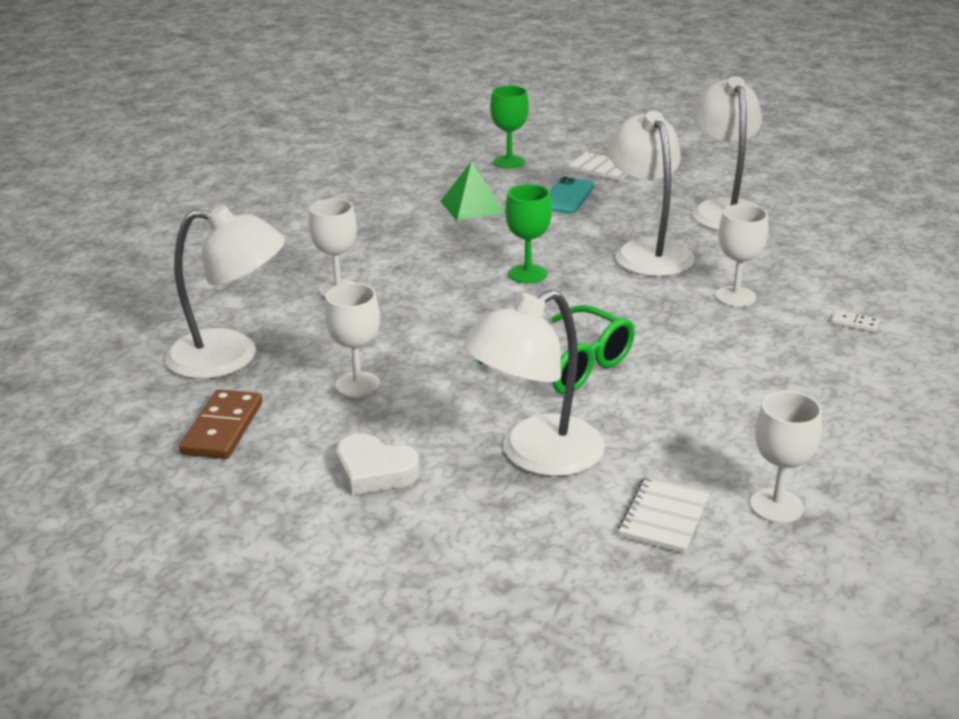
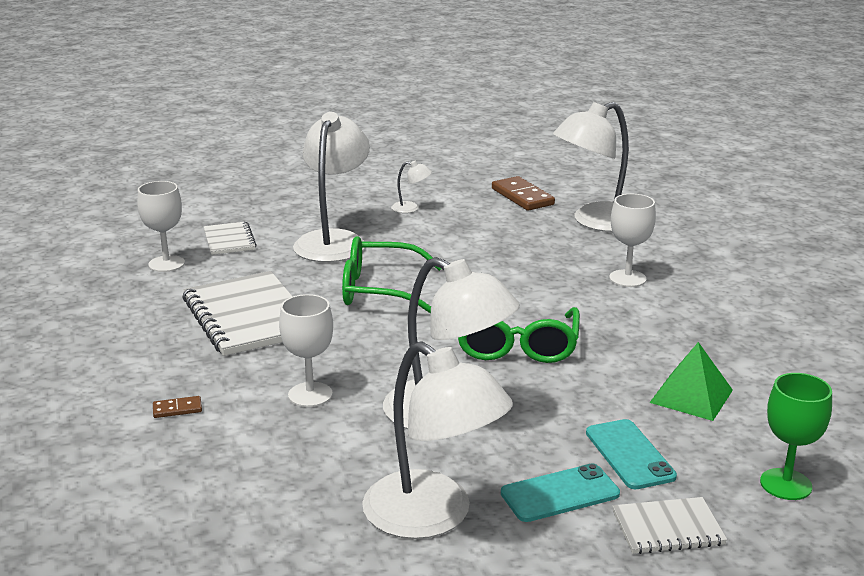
camera: 140 degrees right, 5 degrees down
white goblet [325,283,380,398] -> none
white heart [336,433,419,495] -> white lamp [391,161,432,213]
green goblet [505,184,552,283] -> green glasses [458,307,580,363]
white domino [831,310,880,332] -> brown domino [153,396,202,418]
none -> white notebook [182,271,293,356]
none -> turquoise phone [501,464,620,522]

